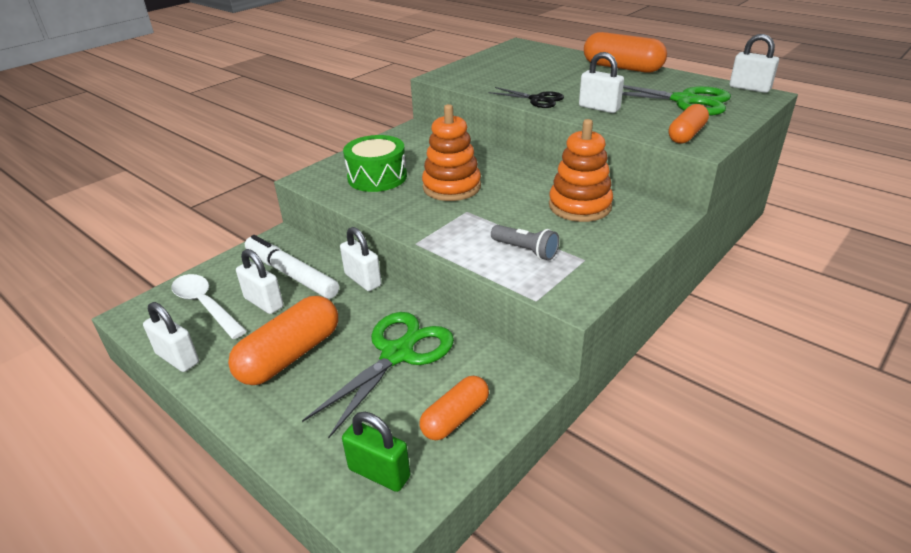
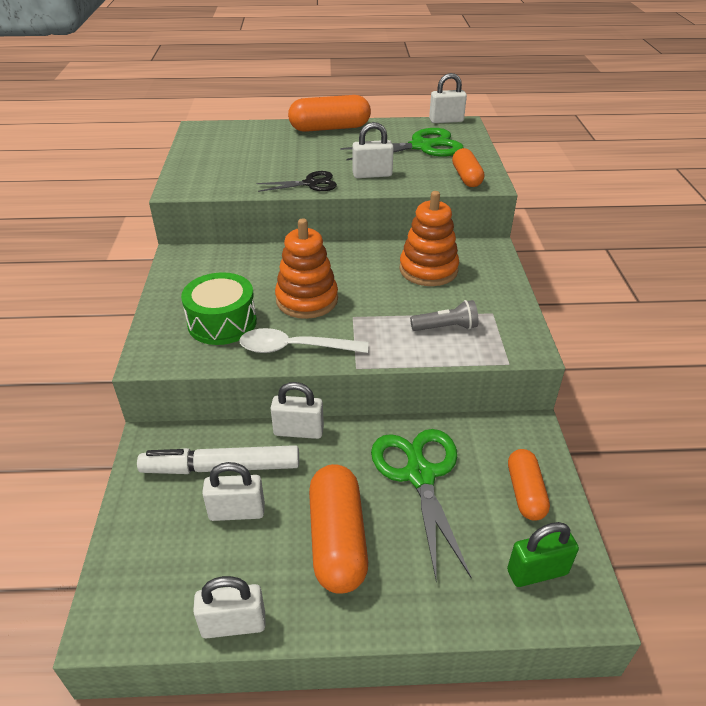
camera: 45 degrees left, 5 degrees up
white spoon [171,274,247,339] -> white spoon moved to [239,328,368,353]

